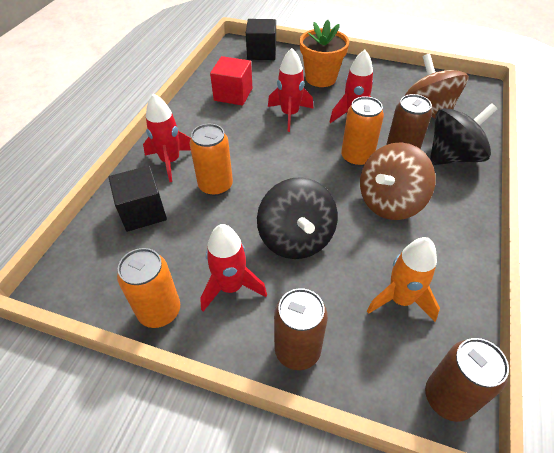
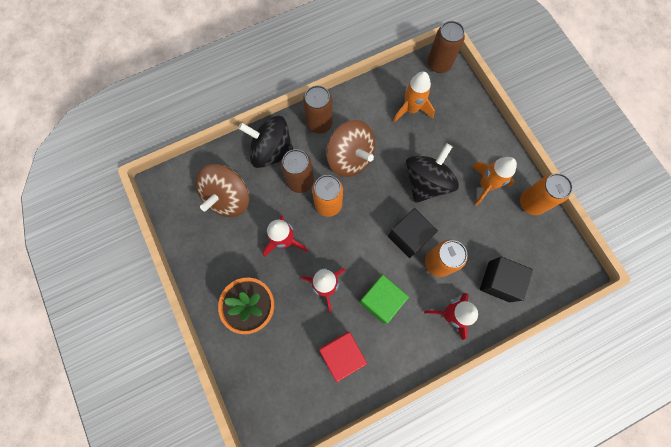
camera: 135 degrees left, 25 degrees up
red rocket [200,224,267,311] -> orange rocket [472,157,517,206]
black cube [246,19,276,60] -> black cube moved to [388,208,438,258]
brown can [274,288,328,370] -> brown can moved to [303,85,333,134]
brown spinning top [360,142,436,220] -> brown spinning top turned 45 degrees clockwise [326,120,375,177]
none -> green cube [359,275,409,324]

